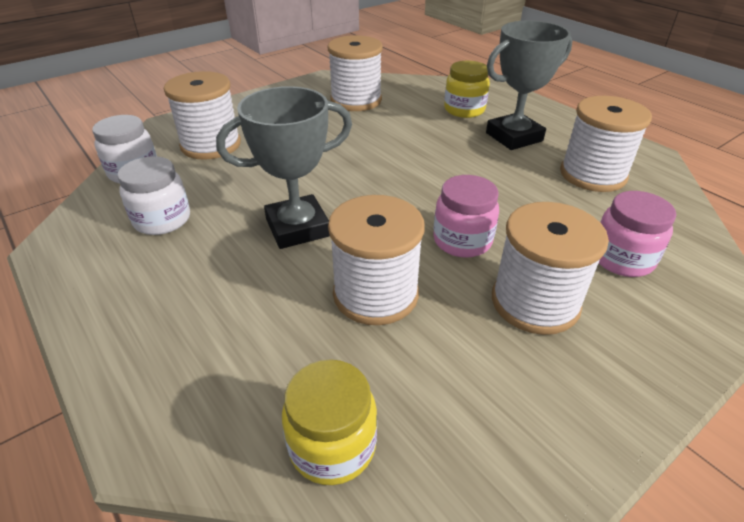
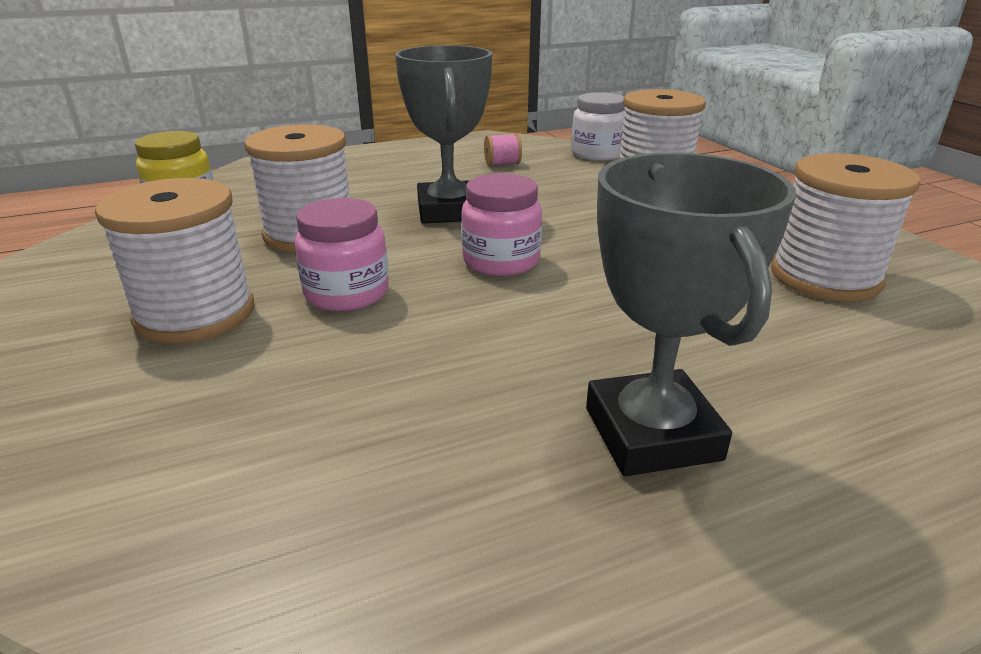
camera: 105 degrees right, 10 degrees down
white jar [117,156,190,235] -> pink spool [484,133,522,166]
yellow jar [444,61,490,118] -> none
white spool [560,96,652,192] -> none
pink jar [599,191,676,277] -> pink jar moved to [461,173,542,276]

